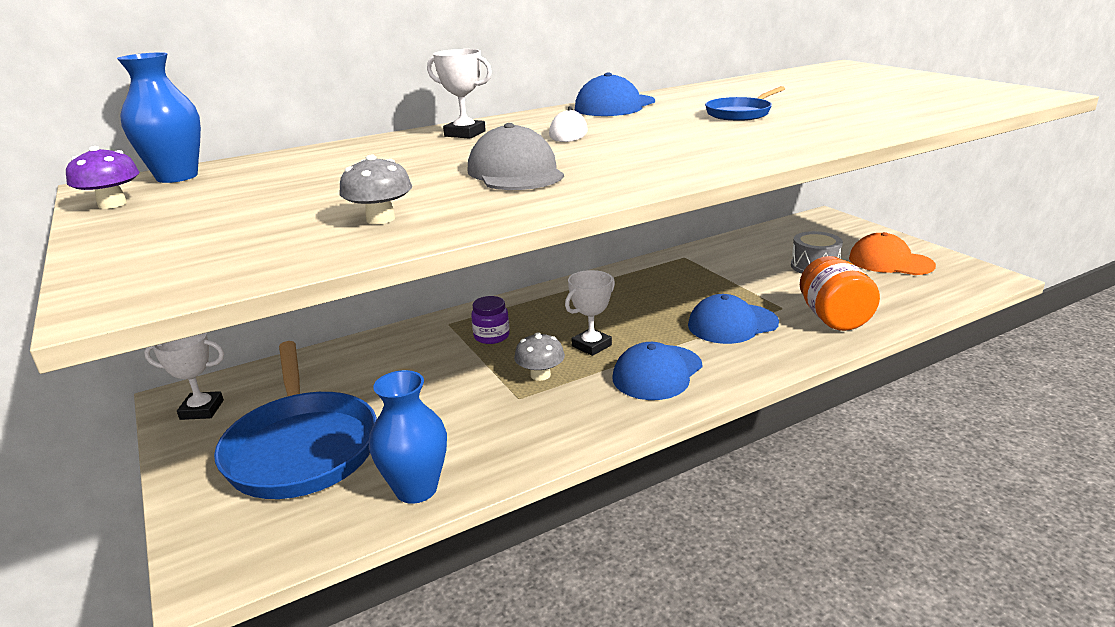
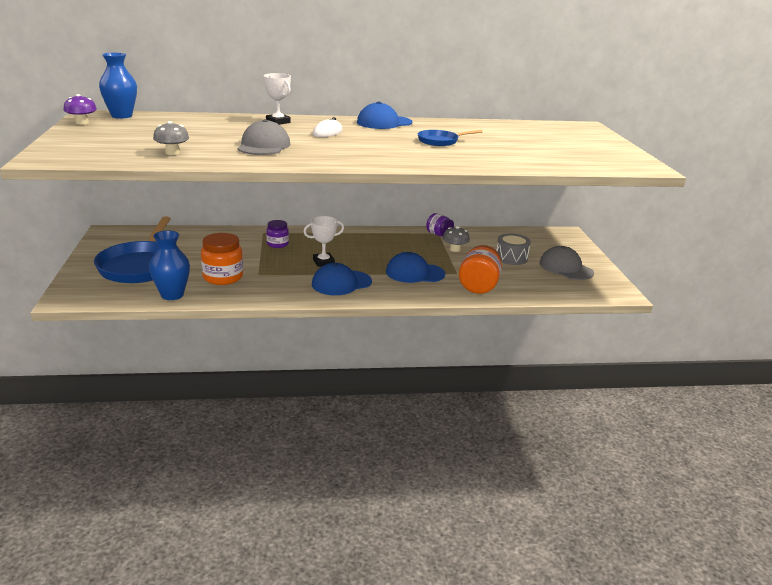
camera: 20 degrees right, 0 degrees up
white trophy [144,333,224,420] -> none
grey mushroom [514,332,565,381] -> grey mushroom moved to [443,226,470,252]
orange cap [849,232,936,275] -> grey cap [539,246,594,280]
none -> orange jar [201,233,243,285]
none -> purple jar [426,213,454,236]

